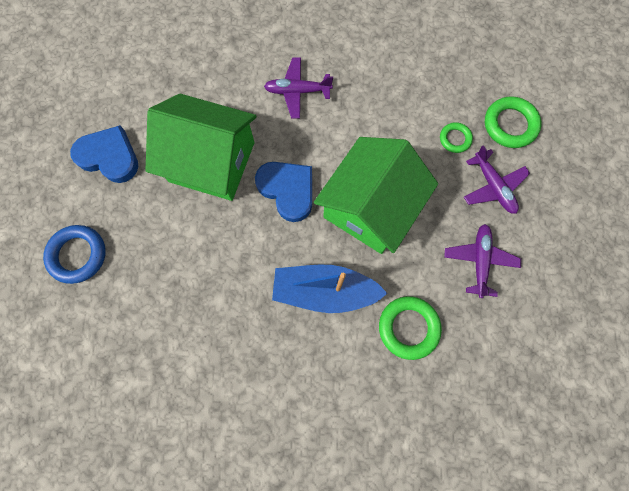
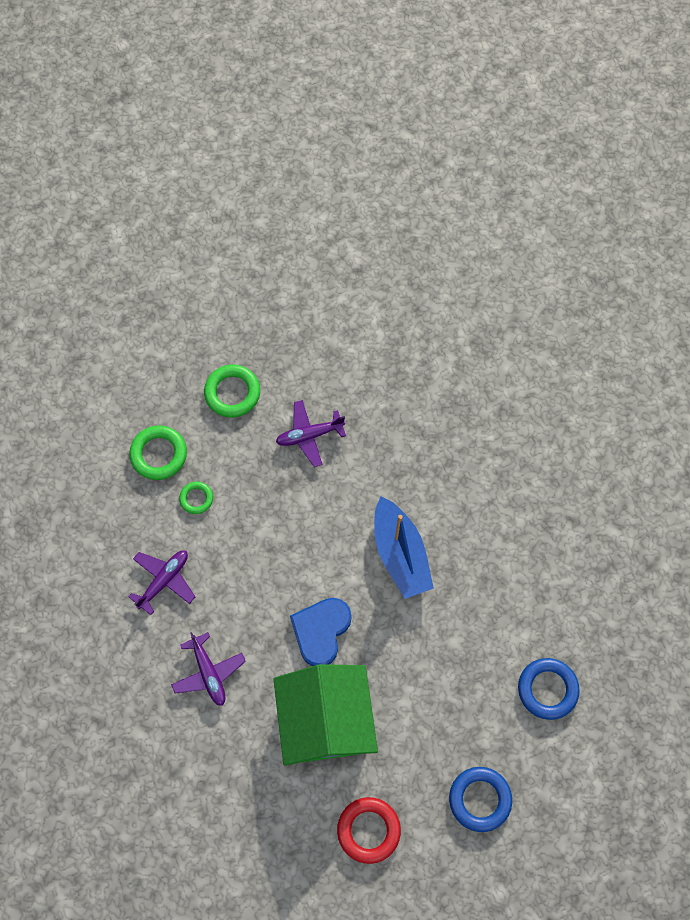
camera: 115 degrees left, 5 degrees down
blue heart [70,125,138,183] -> red ring [337,797,401,864]
green house [314,137,438,254] -> none
green ring [379,296,442,360] -> green ring moved to [204,365,260,418]
purple plane [464,145,530,214] -> purple plane moved to [128,550,195,615]
none -> blue ring [518,658,580,720]

